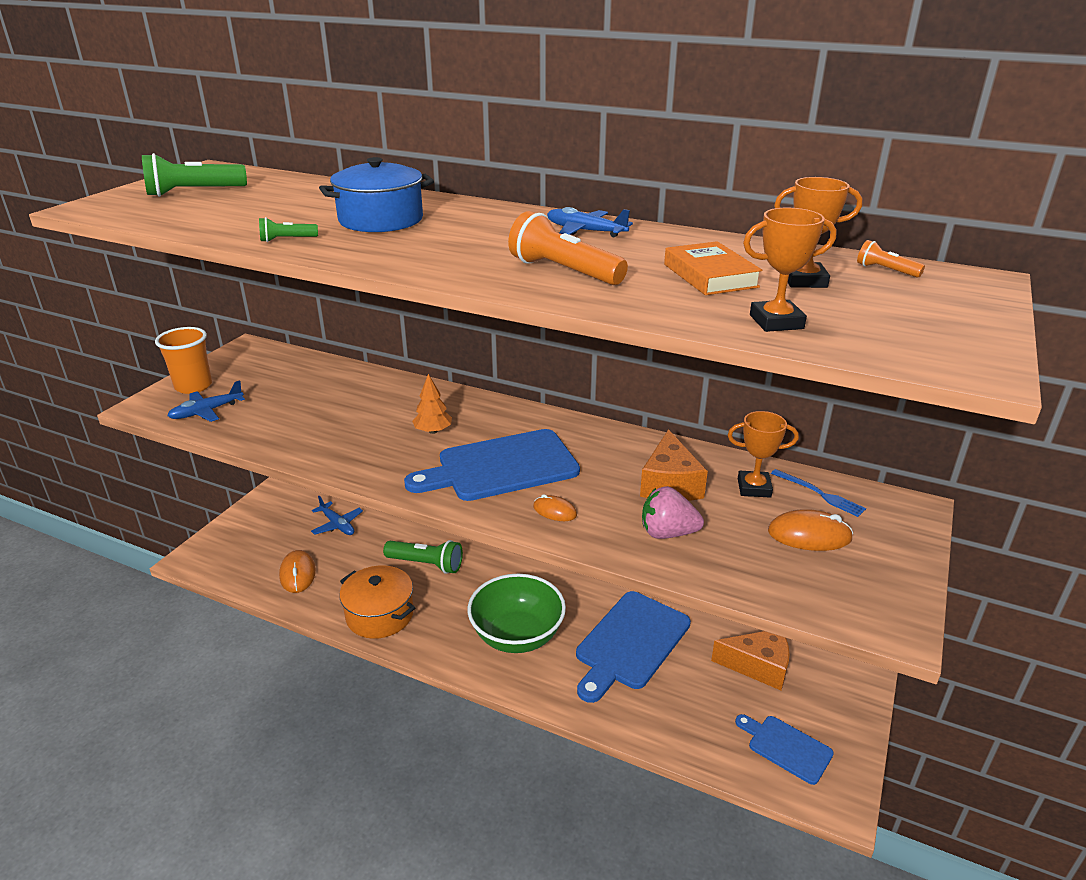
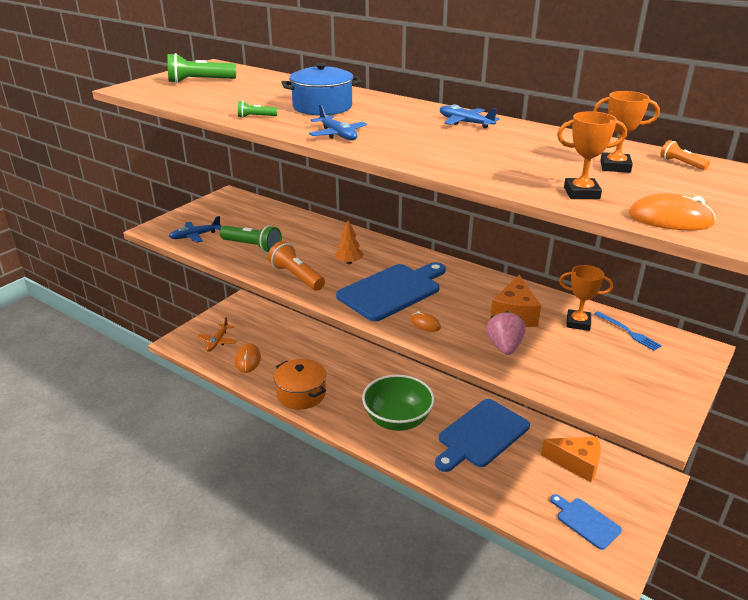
camera: 10 degrees right, 0 degrees up
orange cup [155,327,212,394] -> none
blue plane [311,496,363,535] -> blue plane moved to [309,105,367,140]
green flashlight [383,540,463,574] -> green flashlight moved to [220,225,282,253]
blue cutting board [404,429,580,501] -> blue cutting board turned 150 degrees clockwise [336,262,446,321]
orange flashlight [508,211,628,285] -> orange flashlight moved to [268,241,325,291]
pink strawberry [642,486,704,539] -> pink strawberry turned 75 degrees clockwise [486,311,526,355]
orange book [664,241,762,295] -> none
orange mouse [768,509,853,551] -> orange mouse moved to [628,193,716,230]
none -> orange plane [197,317,237,352]

